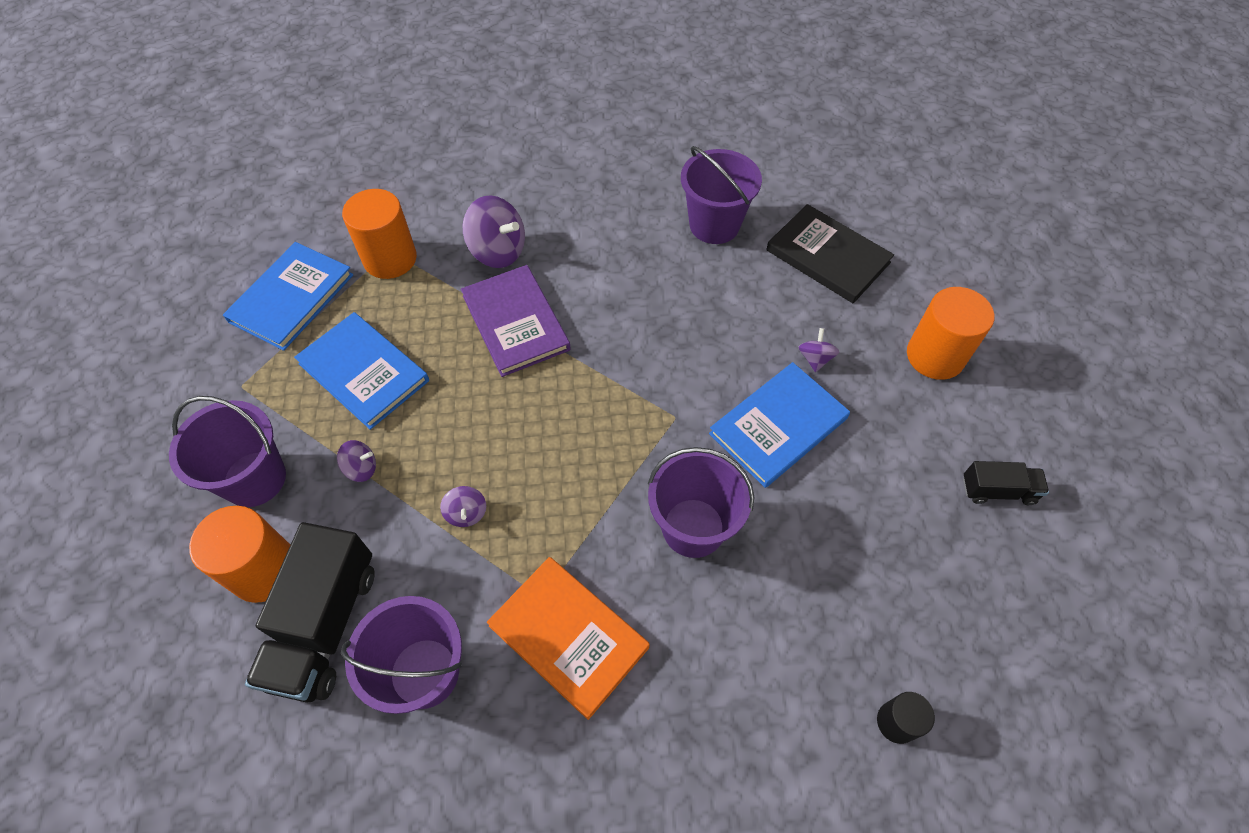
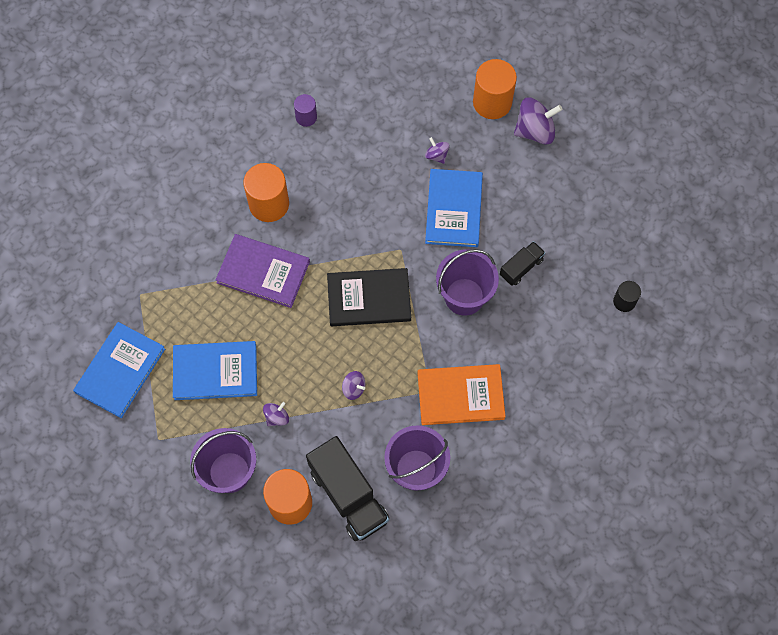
camera: 45 degrees left, 10 degrees up
blue book [223,242,353,351] -> blue book turned 45 degrees clockwise [73,322,165,418]
orange cylinder [342,189,417,279] -> orange cylinder moved to [243,163,289,222]
purple spinning top [463,195,525,268] -> purple spinning top moved to [514,97,563,145]
purple bucket [681,146,762,244] -> purple cylinder [294,94,317,127]
black book [766,204,894,303] -> black book moved to [327,268,411,326]
black truck [963,461,1049,505] -> black truck moved to [500,241,545,286]

